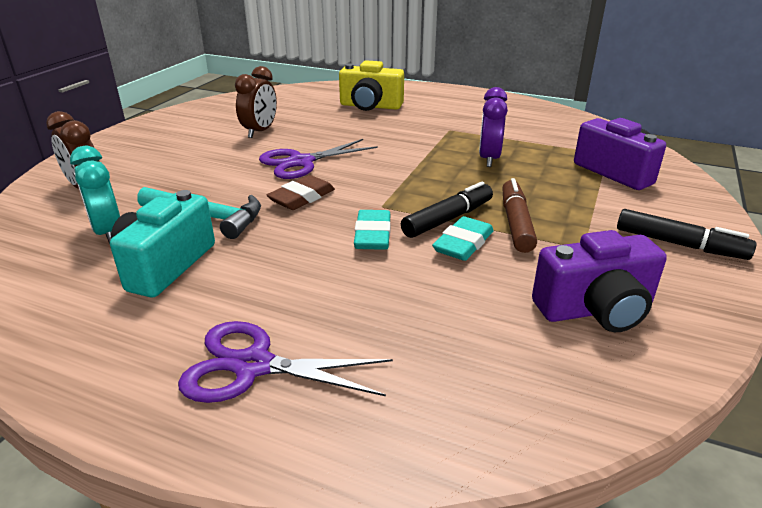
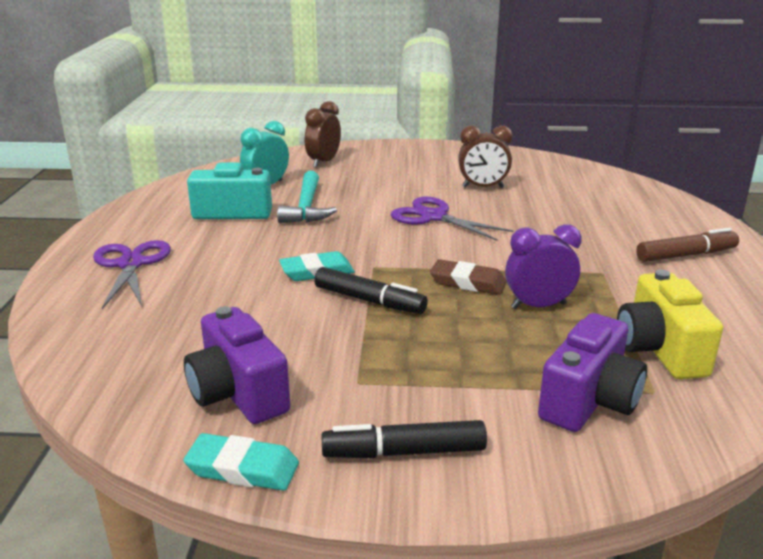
camera: 70 degrees right, 5 degrees down
brown eraser [266,175,335,210] -> brown eraser moved to [430,259,507,295]
yellow camera [339,60,404,111] -> yellow camera moved to [617,270,723,379]
turquoise eraser [432,216,494,261] -> turquoise eraser moved to [184,433,299,491]
brown marker [502,178,537,253] -> brown marker moved to [636,228,739,262]
black marker [617,209,757,260] -> black marker turned 75 degrees clockwise [321,420,487,458]

